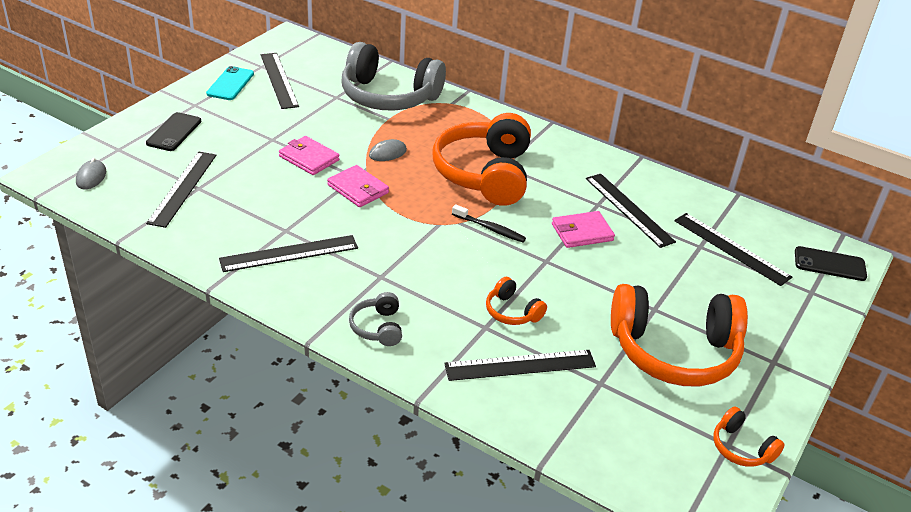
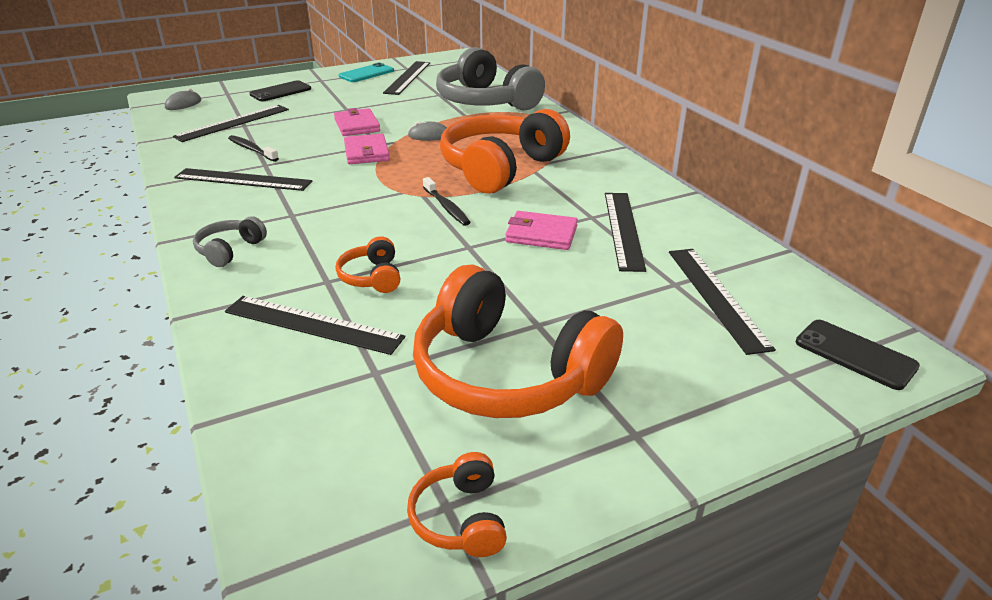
camera: 35 degrees right, 5 degrees down
none -> black toothbrush [228,135,279,162]

